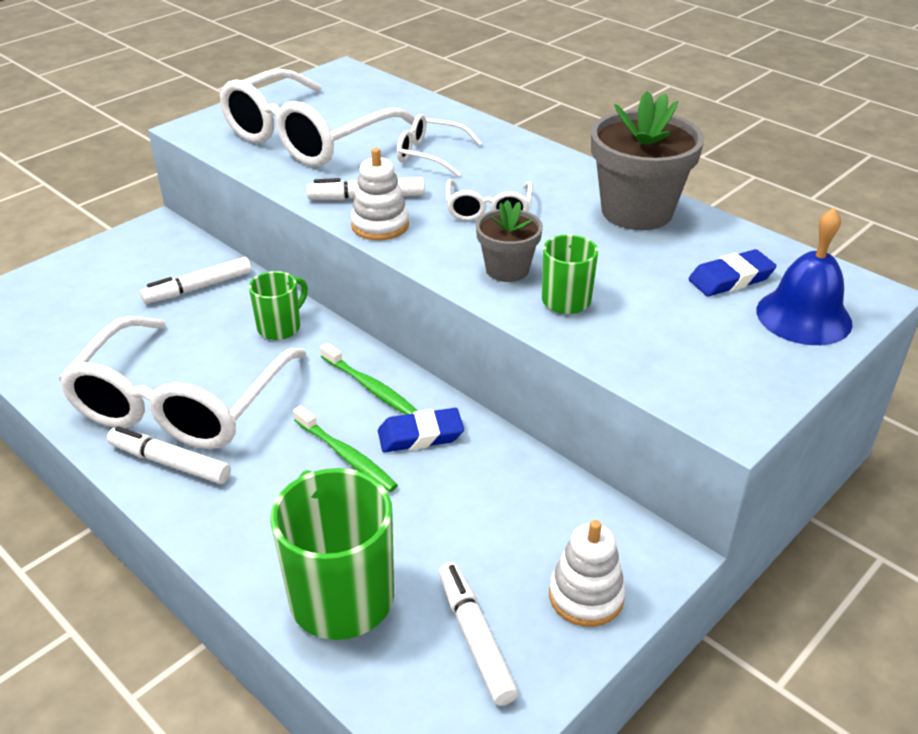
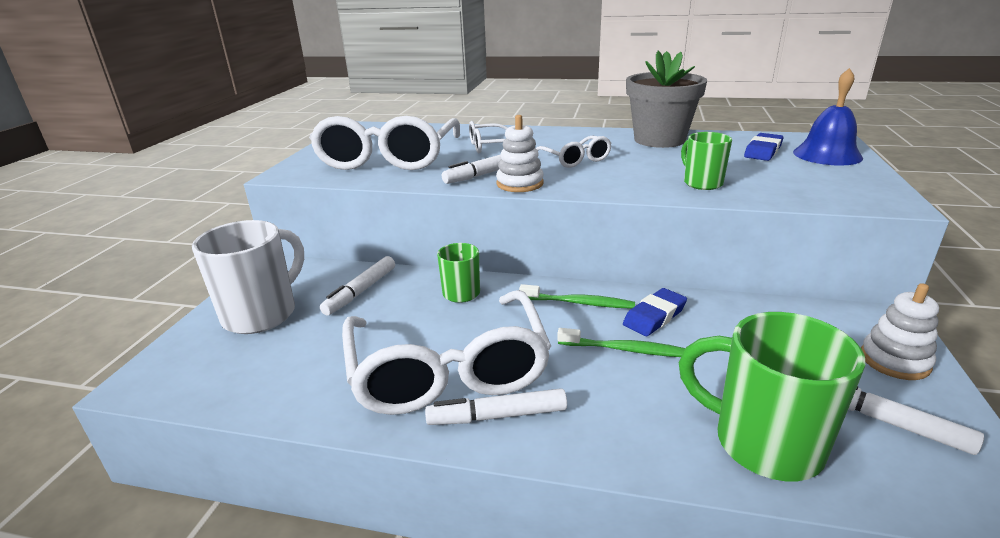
camera: 30 degrees left, 10 degrees down
grey flower pot [476,200,543,282] -> none
none -> white mug [192,220,304,334]

